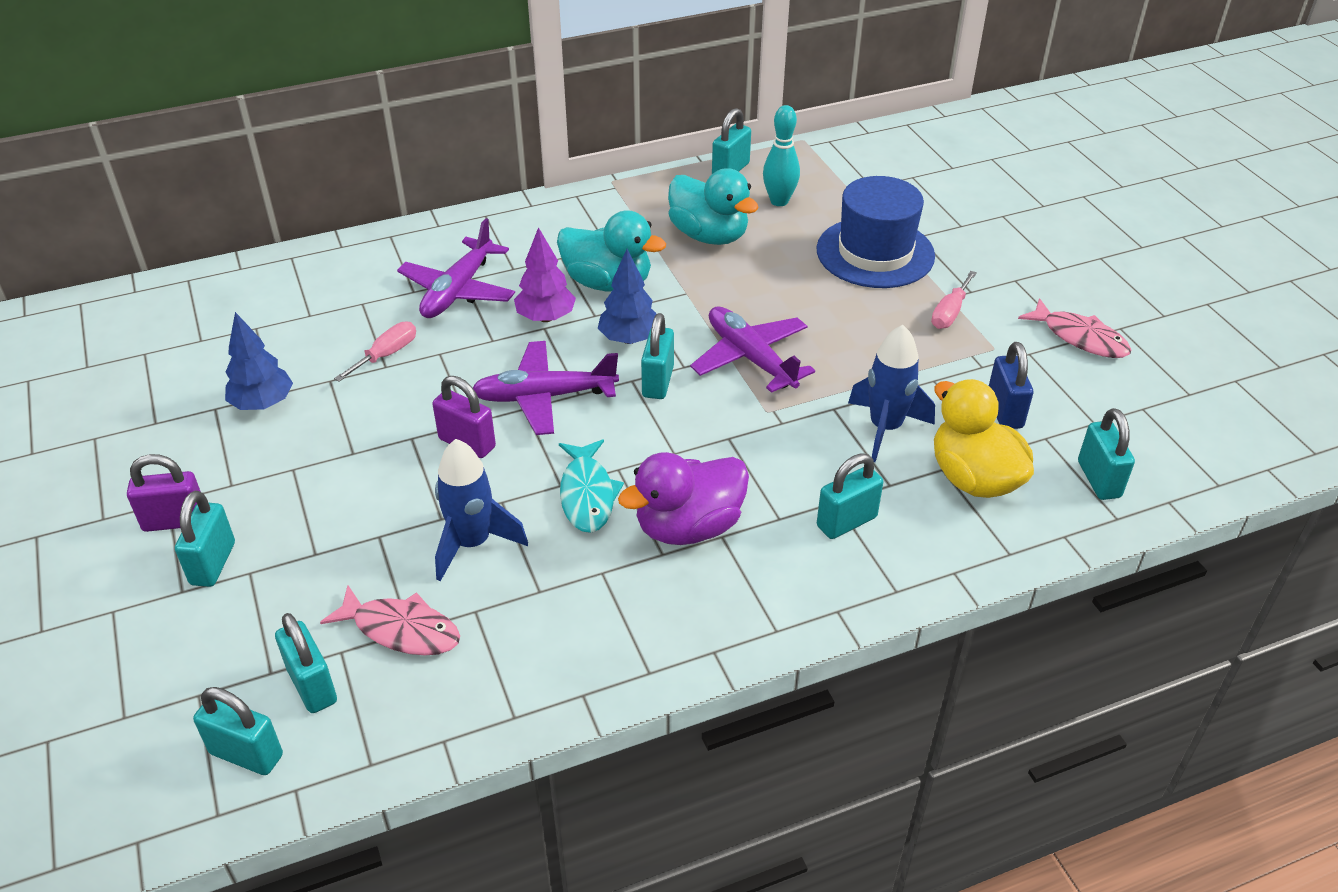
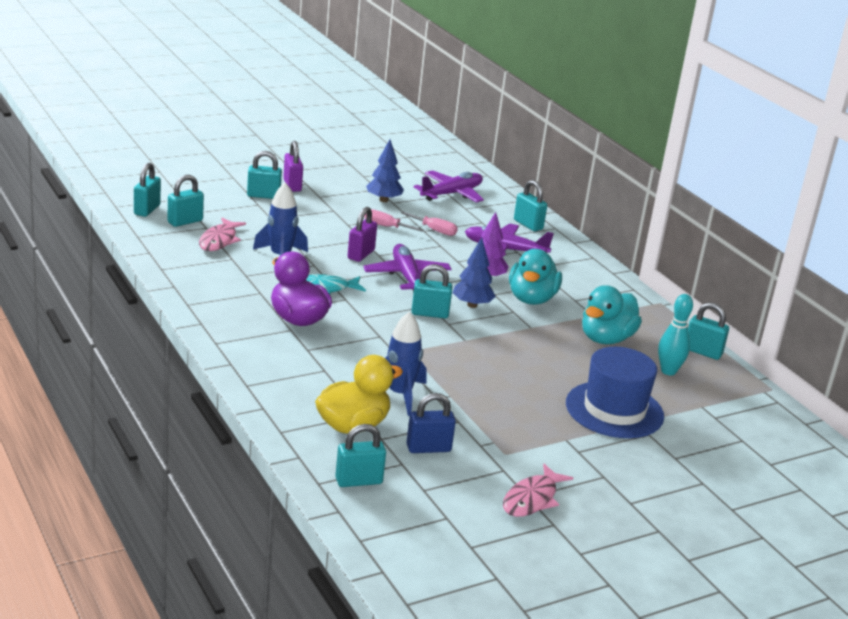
camera: 80 degrees right, 15 degrees down
purple plane [690,306,815,393] -> purple plane moved to [413,170,484,203]
turquoise padlock [817,453,883,539] -> turquoise padlock moved to [514,180,547,231]
pink screwdriver [931,271,977,329] -> pink screwdriver moved to [364,209,424,232]

